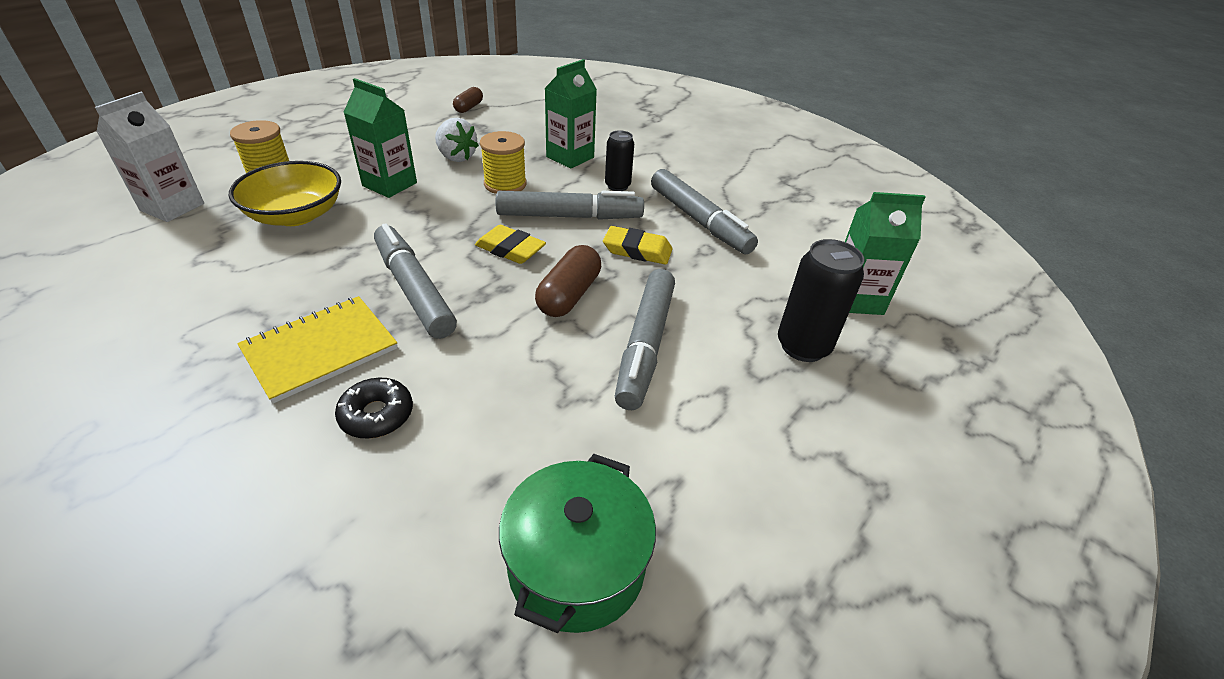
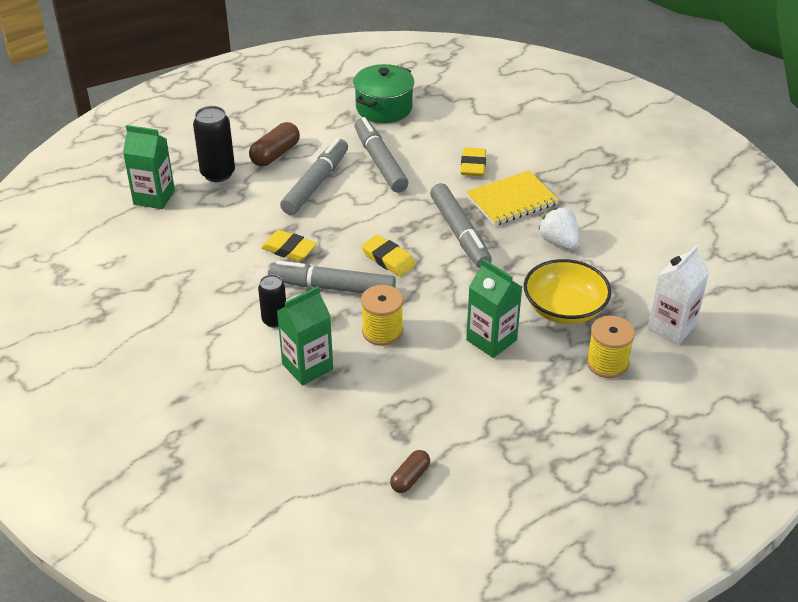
camera: 165 degrees left, 0 degrees up
black donut [335,378,413,439] -> yellow eraser [461,147,486,176]
white strawberry [435,118,479,162] -> white strawberry moved to [538,208,580,250]
brown capsule [535,245,601,317] -> brown capsule moved to [249,122,300,166]
grey marker [651,169,758,254] -> grey marker moved to [355,117,409,193]

